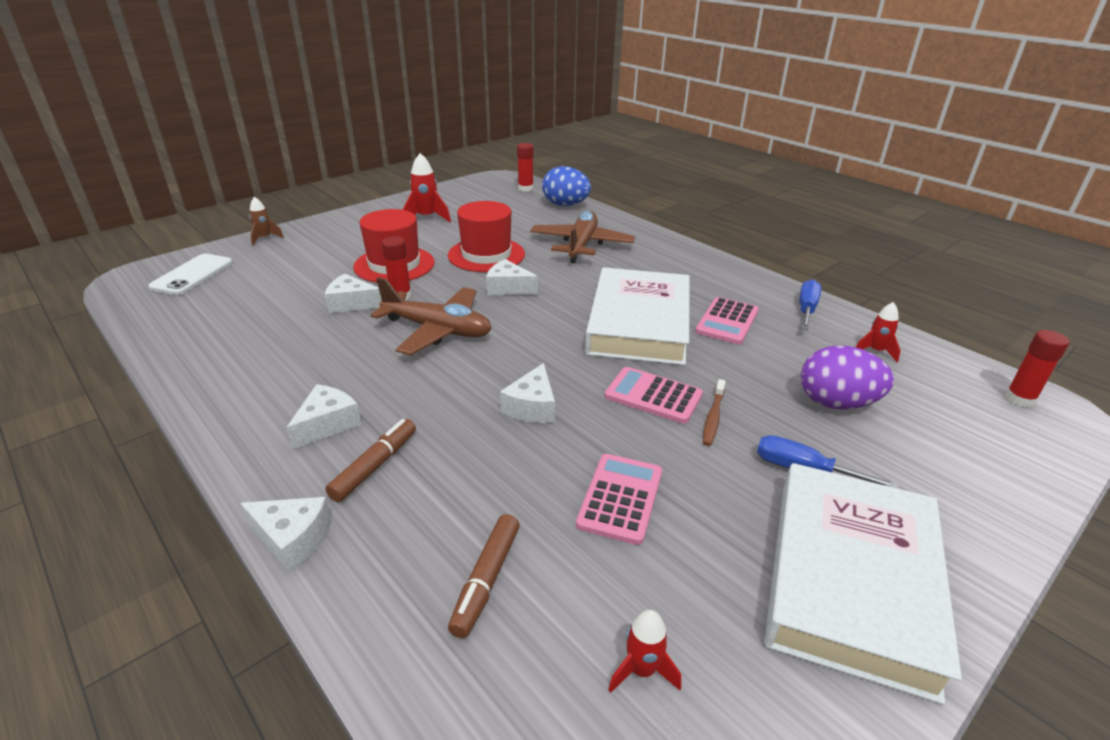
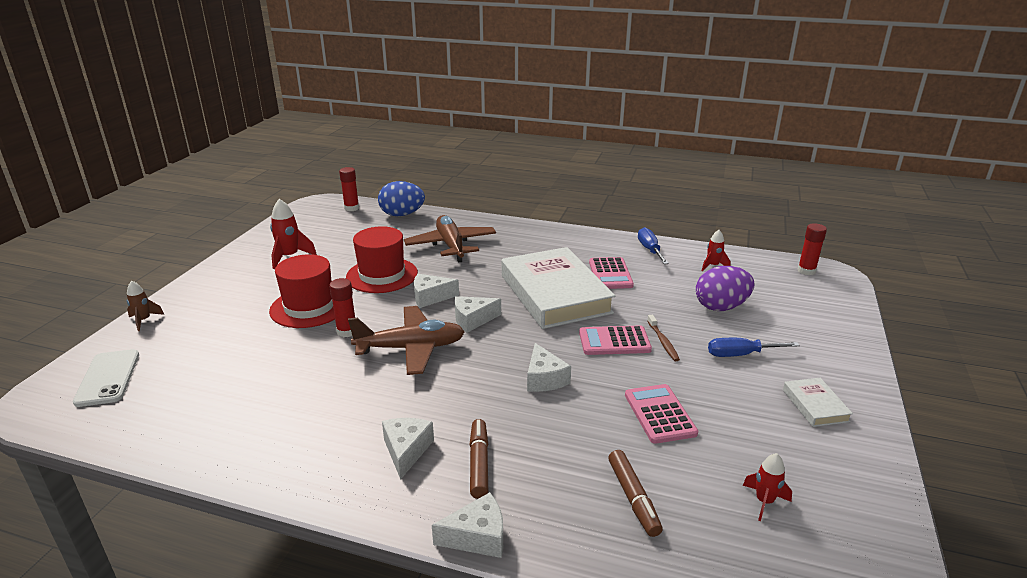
camera: 30 degrees left, 5 degrees down
white cheese [325,274,382,313] -> white cheese moved to [455,296,501,333]
white book [764,463,962,705] -> white book [783,378,853,427], size x0.42

